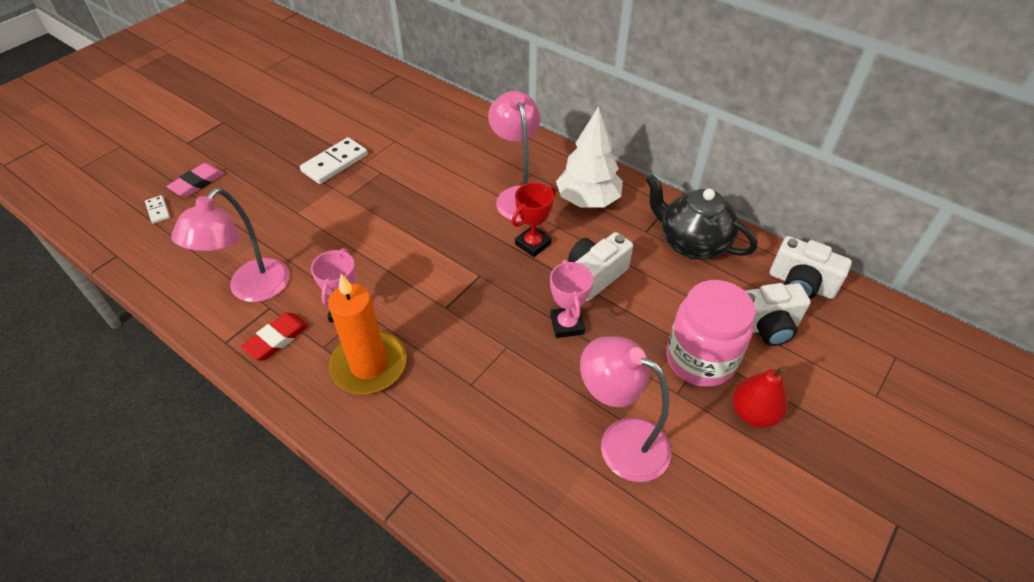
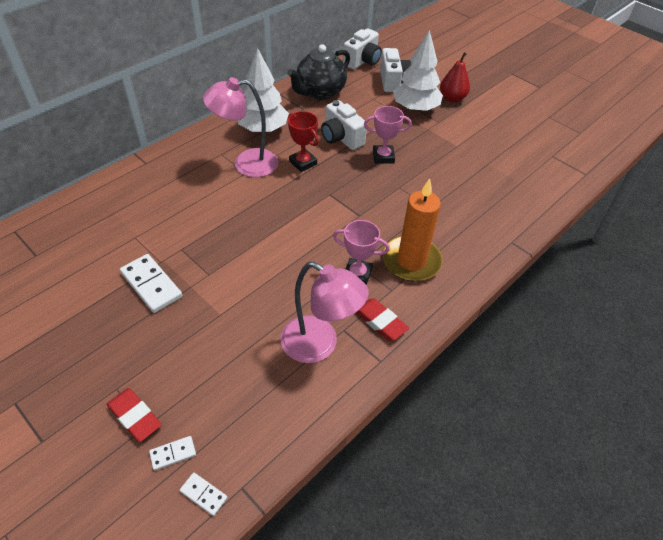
camera: 85 degrees left, 0 degrees up
pink eraser [166,163,224,197] -> red eraser [107,388,162,442]
pink lamp [580,337,671,482] -> none
pink jar [667,280,755,387] -> white tree [393,30,443,112]
none -> white domino [180,473,228,516]

